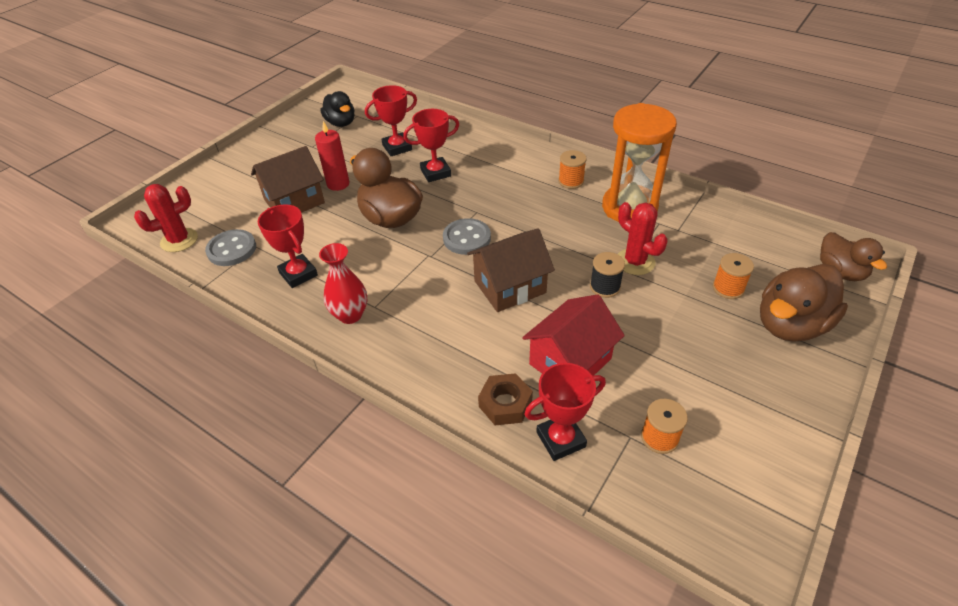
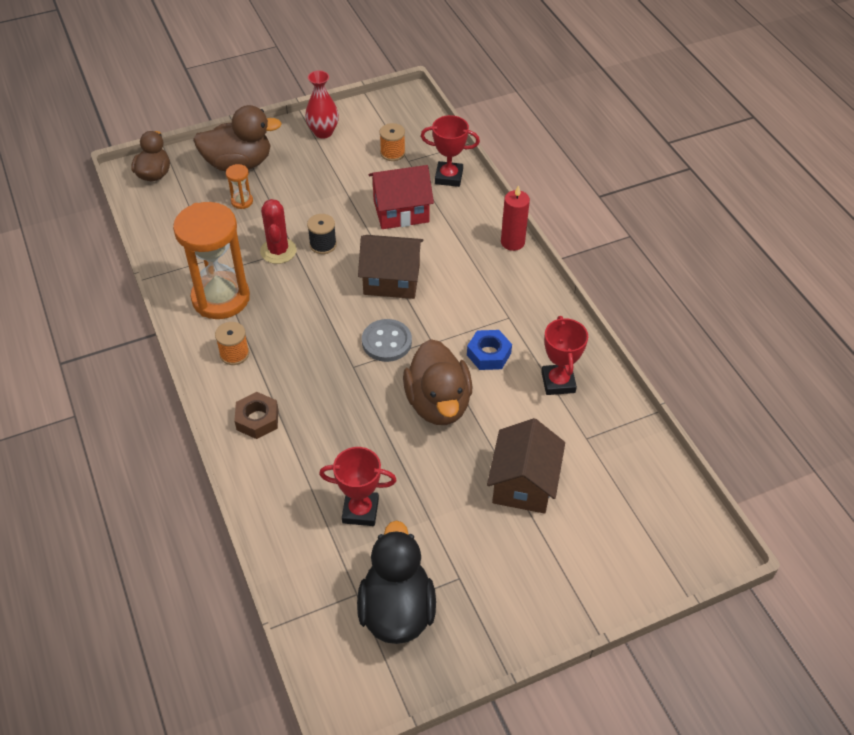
camera: 150 degrees left, 5 degrees up
red cactus [134,184,198,252] -> none
grey button [205,229,256,266] -> none
brown house [251,146,325,213] -> brown house turned 75 degrees counterclockwise [487,418,565,514]
red candle [315,121,349,191] -> red candle moved to [501,185,530,251]
red vase [319,243,367,324] -> red vase moved to [305,70,339,139]
black duck [320,91,354,127] -> black duck [357,521,436,644], size x1.56
red trophy [403,109,459,182] -> none
brown nut [478,373,533,425] -> brown nut moved to [234,392,278,439]
orange spool [713,253,754,299] -> orange hourglass [226,164,253,209]
none -> blue nut [467,330,512,370]

